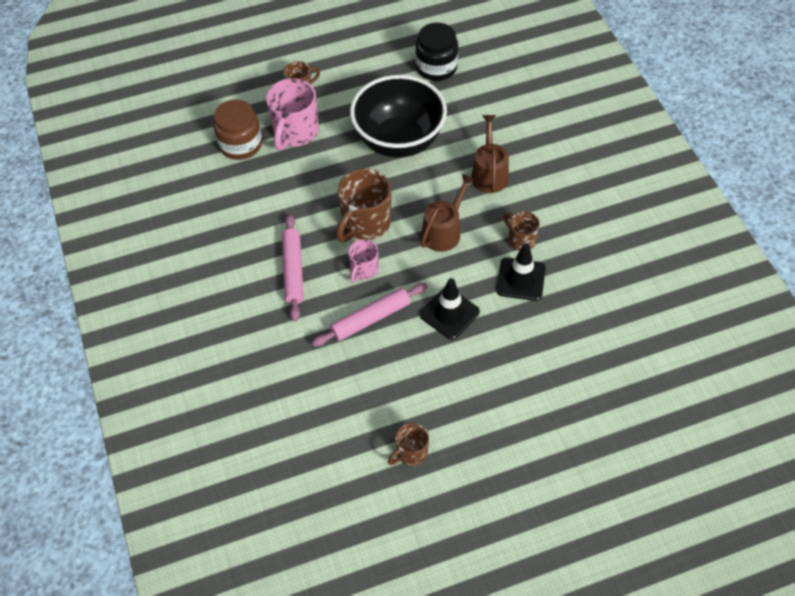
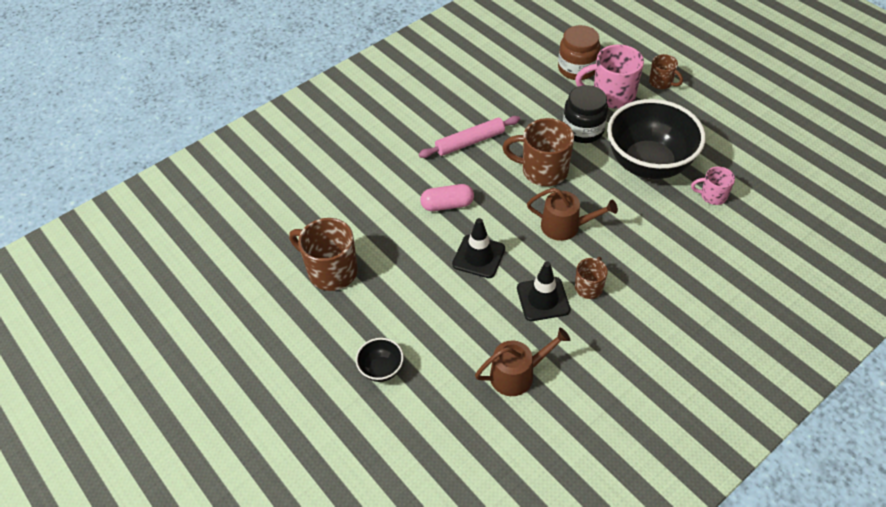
camera: 70 degrees right, 5 degrees down
pink rolling pin [311,283,427,347] -> pink capsule [420,184,474,211]
pink mug [348,239,379,283] -> pink mug moved to [691,166,735,205]
brown mug [388,423,429,466] -> brown mug [289,218,358,291], size x1.80
black jar [415,23,458,81] -> black jar moved to [563,85,608,143]
brown watering can [471,115,509,193] -> brown watering can moved to [475,328,570,396]
none -> black bowl [356,338,404,382]

